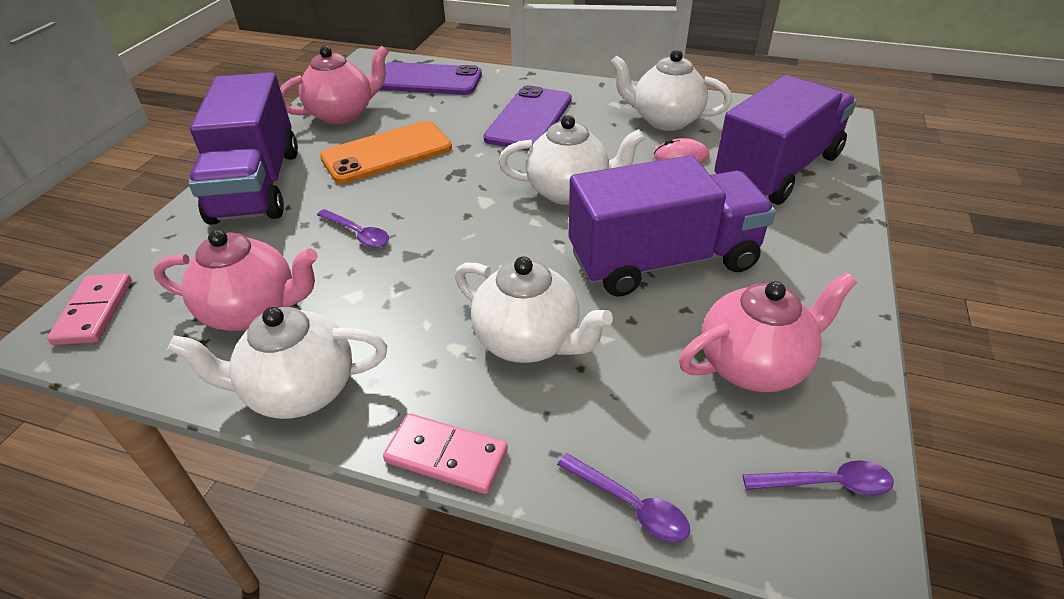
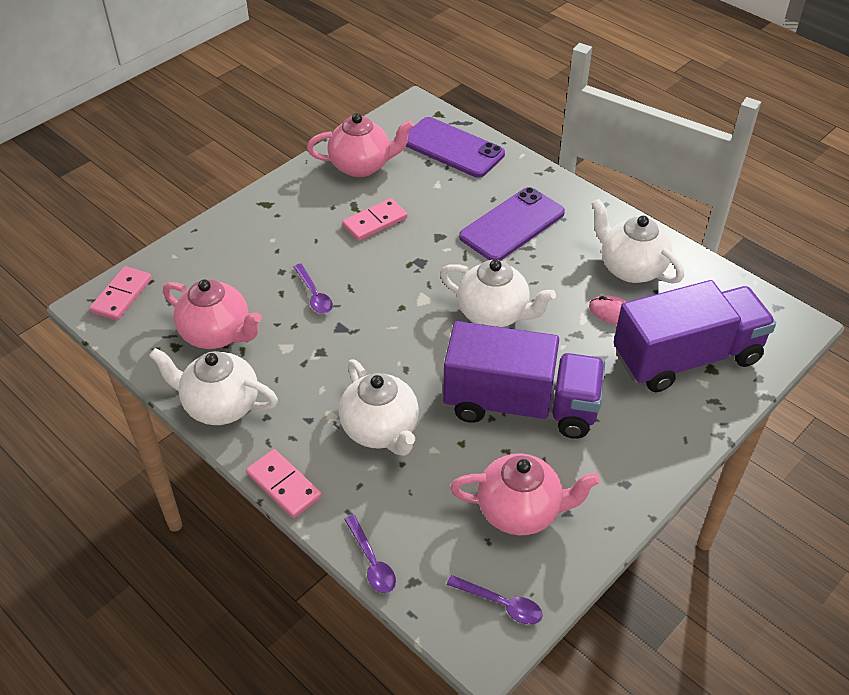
camera: 25 degrees right, 5 degrees up
purple truck [188,72,298,225] -> none
orange phone [320,121,452,184] -> pink domino [342,198,408,241]

